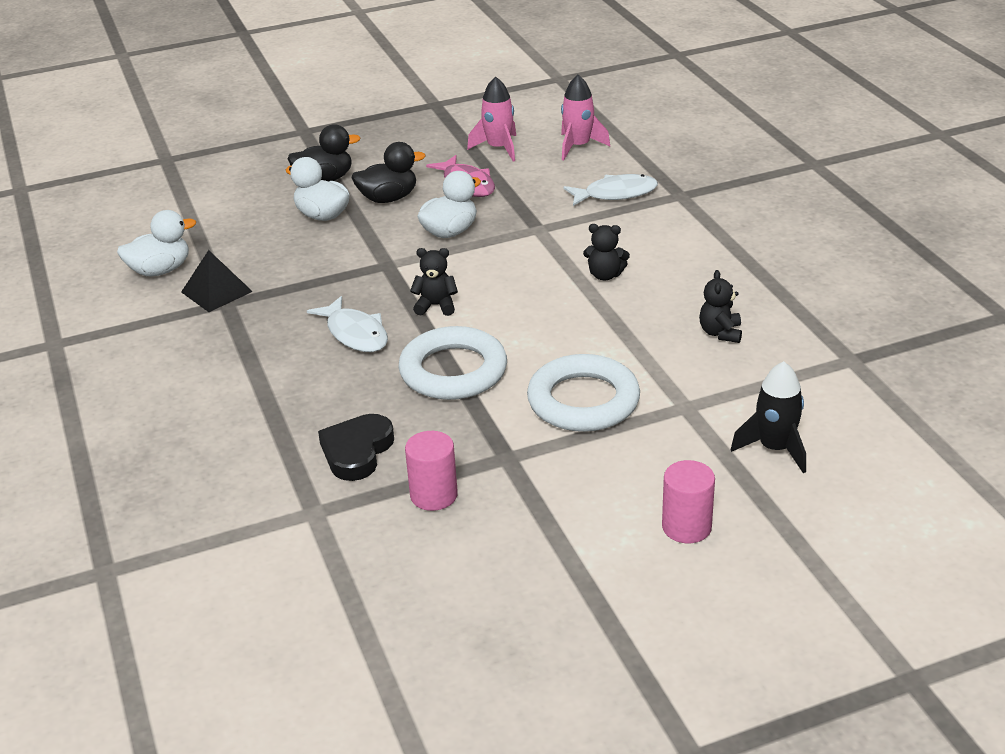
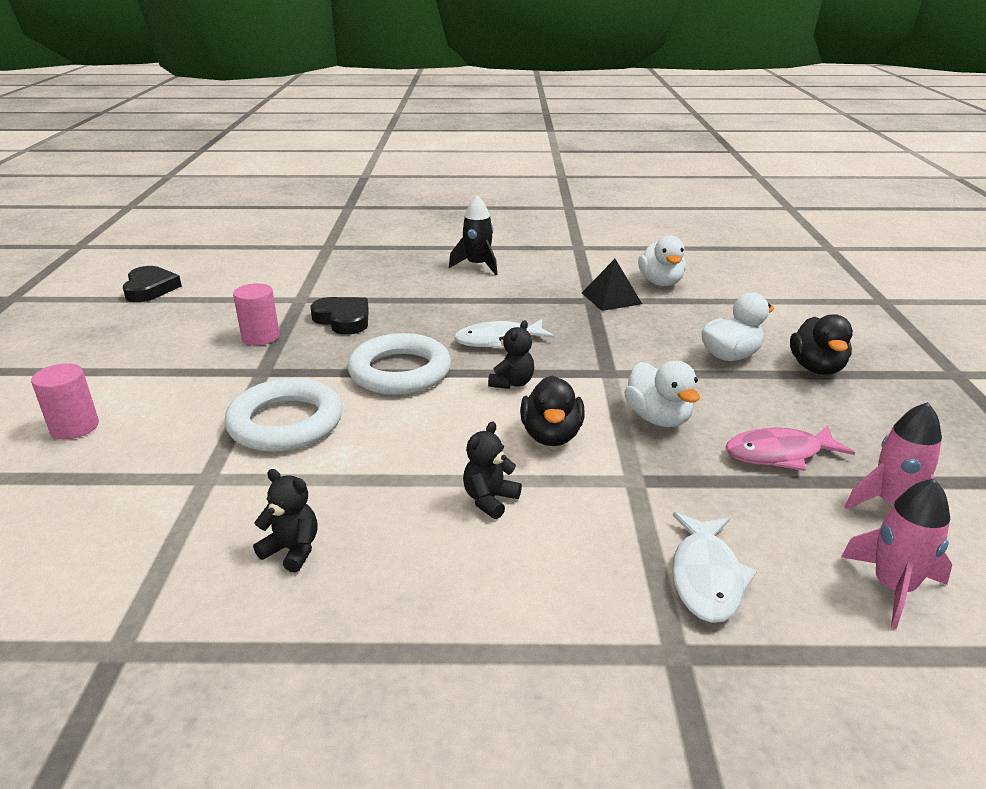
camera: 110 degrees right, 5 degrees down
black duck [352,142,425,203] -> black duck moved to [520,376,585,446]
black rocket [731,361,806,473] -> black rocket moved to [449,196,498,275]
none -> black heart [123,266,182,302]

